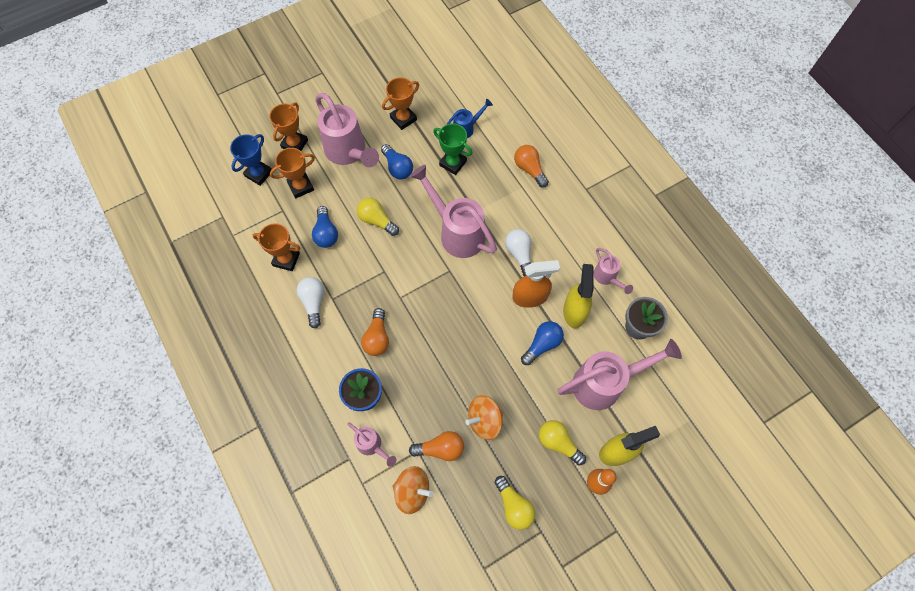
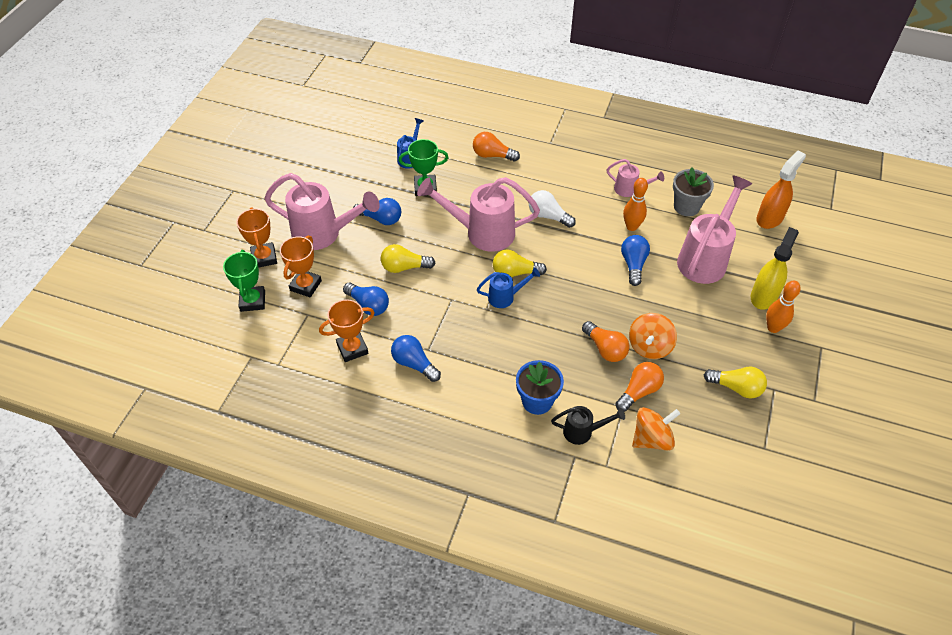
camera: 40 degrees left, 15 degrees down
blue trophy [230,134,272,186] -> green trophy [223,250,265,312]
white light bulb [297,277,324,329] -> blue light bulb [391,335,441,382]
pink watering can [347,423,396,467] -> black watering can [551,406,625,445]
orange light bulb [361,308,389,356] -> orange light bulb moved to [582,321,630,362]
orange trophy [382,77,419,130] -> none
orange spray bottle [512,260,560,308] -> orange spray bottle moved to [756,151,806,229]
yellow light bulb [539,420,586,465] -> yellow light bulb moved to [493,249,547,277]
yellow spray bottle [563,264,594,328] -> orange bowling pin [623,178,648,231]
none -> blue watering can [477,267,540,308]

